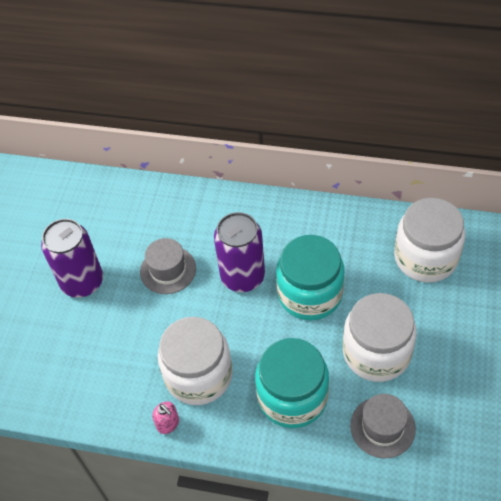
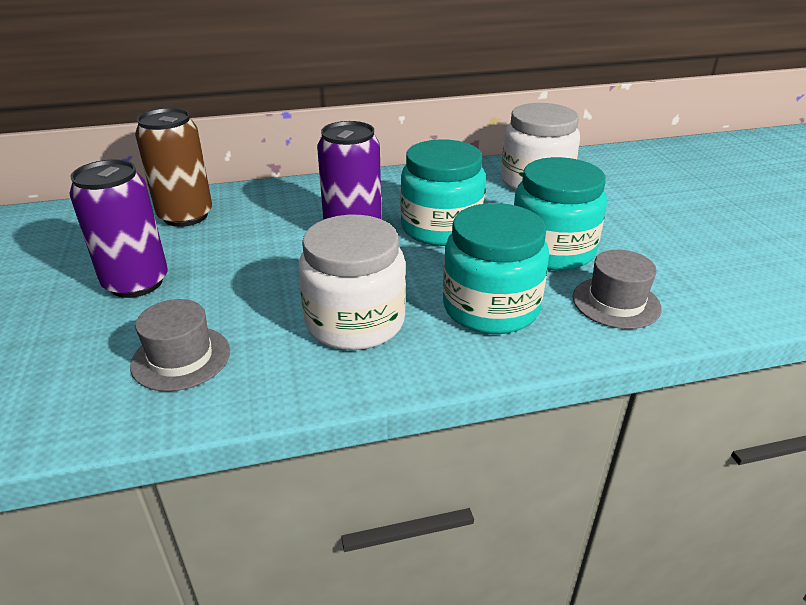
camera: 30 degrees left, 20 degrees down
grey hat [140,238,196,294] -> grey hat moved to [130,299,230,392]
pink soap dispenser [152,402,179,434] -> none
white jar [343,293,417,382] -> turquoise jar [514,157,607,271]
none -> brown can [135,108,212,227]

